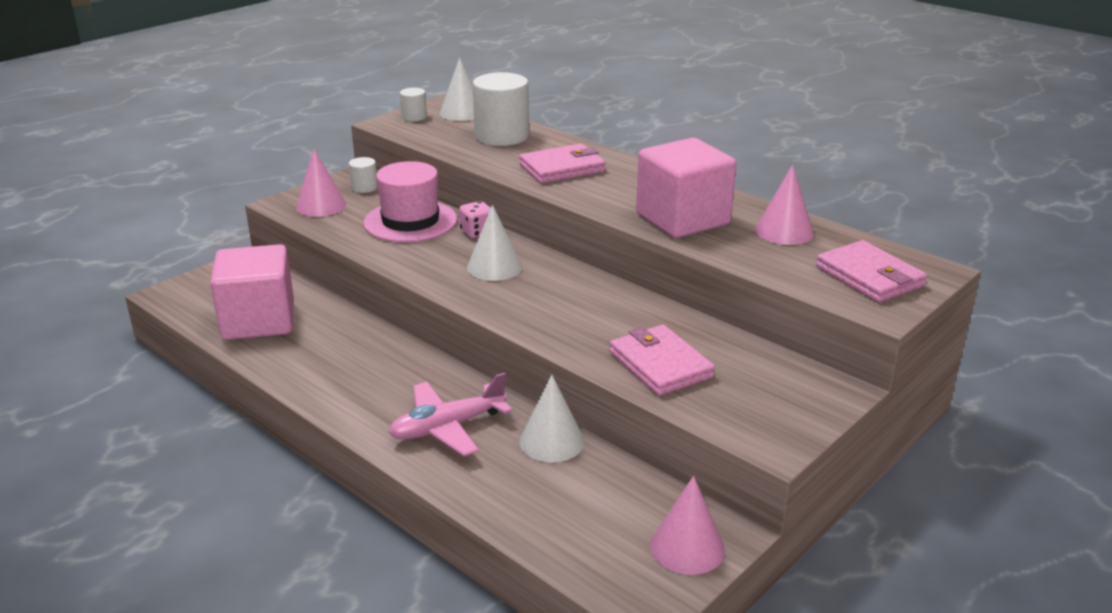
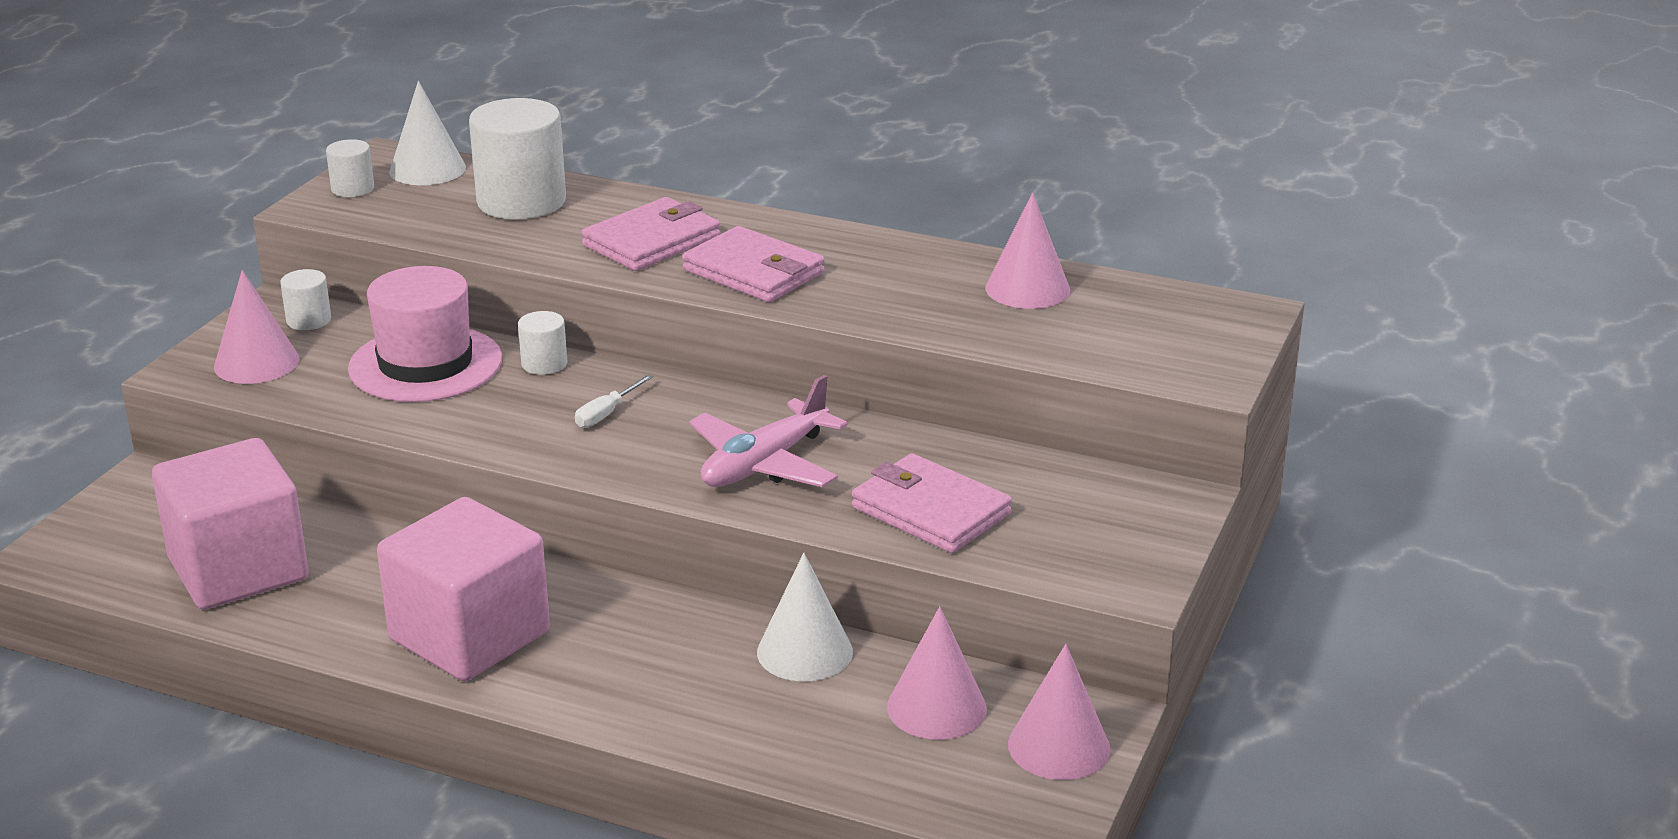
camera: 20 degrees left, 0 degrees up
pink plane [388,373,512,456] -> pink plane moved to [689,375,848,487]
pink dice [459,201,491,238] -> white cylinder [518,311,567,375]
white cone [467,205,522,281] -> white screwdriver [575,374,653,428]
pink cube [636,138,736,238] -> pink cube moved to [377,497,550,681]
pink wallet [816,240,927,302] -> pink wallet moved to [682,226,825,302]
none -> pink cone [887,606,987,740]

